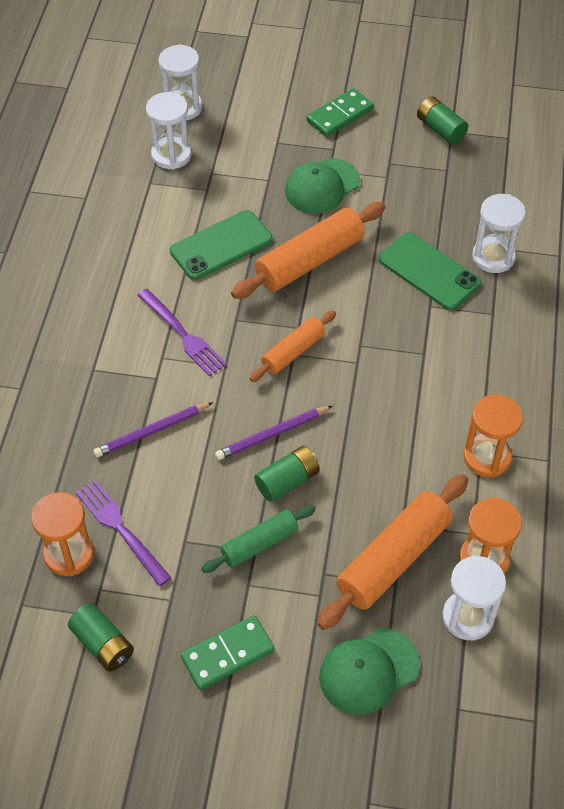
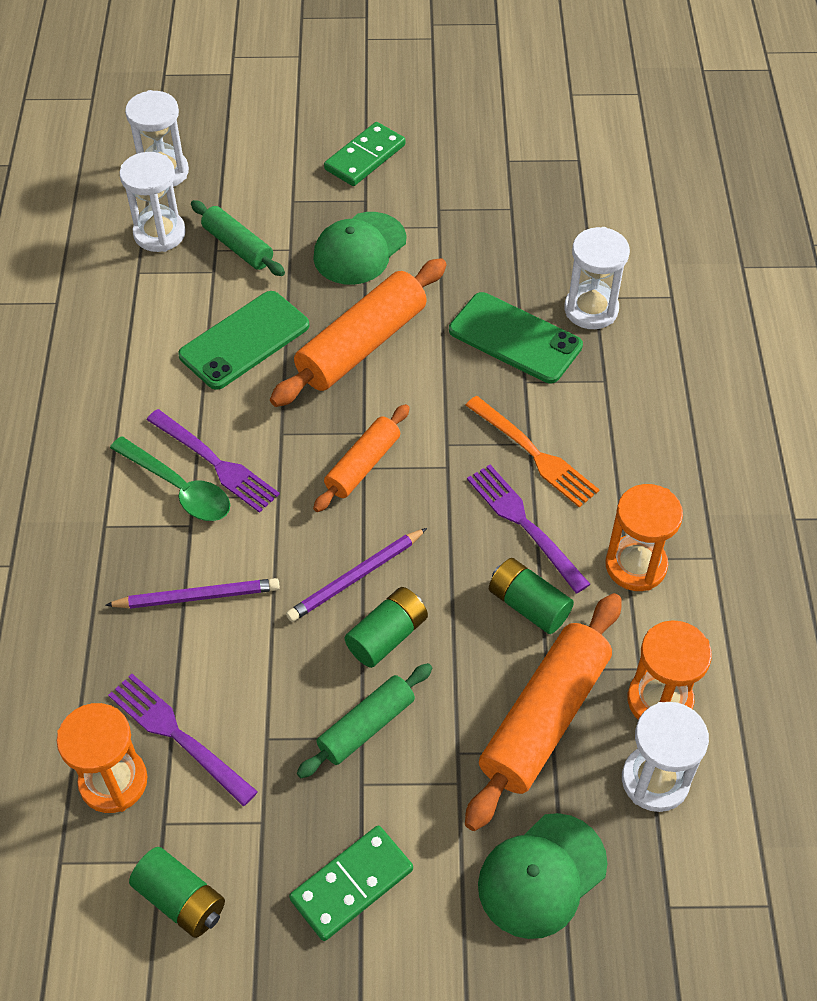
camera: 10 degrees left, 0 degrees up
purple pencil [93,402,213,457] -> purple pencil turned 150 degrees counterclockwise [105,578,280,609]
green battery [417,97,468,144] -> green battery moved to [489,558,574,634]
none -> green spoon [110,436,230,521]
none -> green rolling pin [191,200,285,276]
none -> orange fork [466,396,599,508]
none -> purple fork [467,465,590,593]

